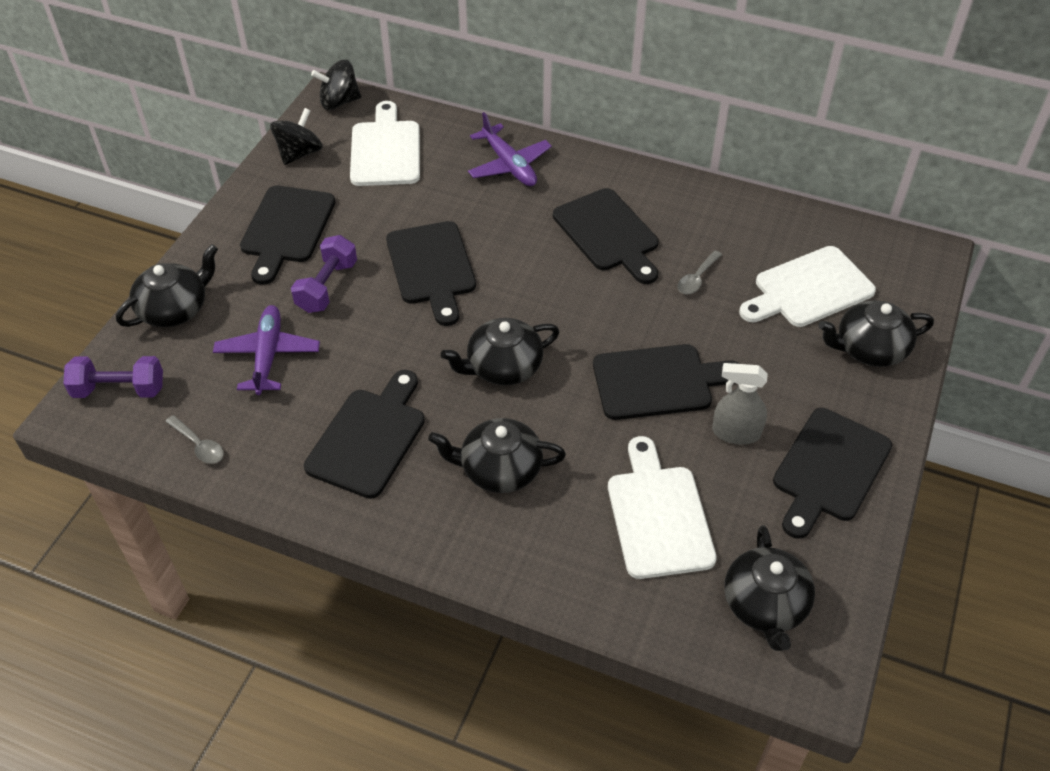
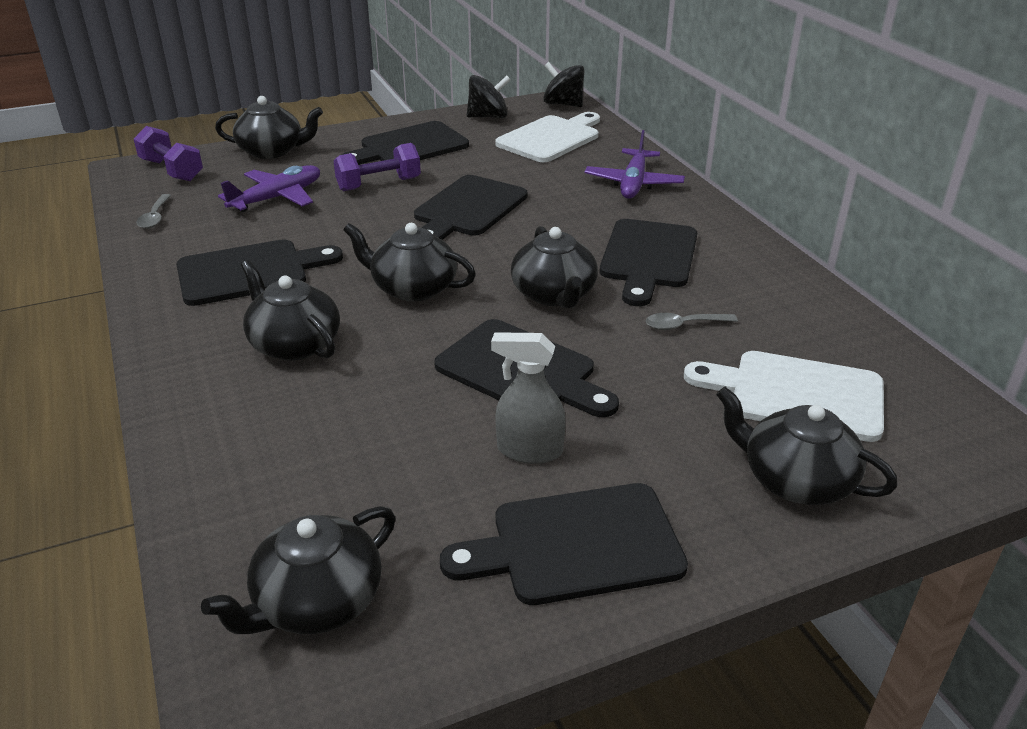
camera: 45 degrees right, 15 degrees down
white cutting board [608,436,717,579] -> none
grey spray bottle [712,363,768,445] -> grey spray bottle turned 45 degrees counterclockwise [491,332,566,464]
none -> black teapot [511,226,598,308]

